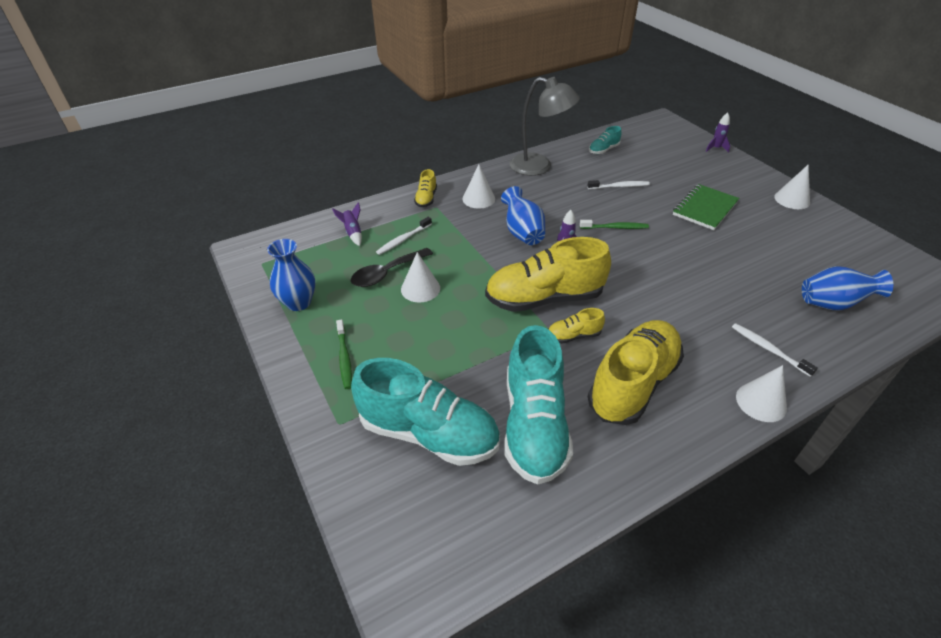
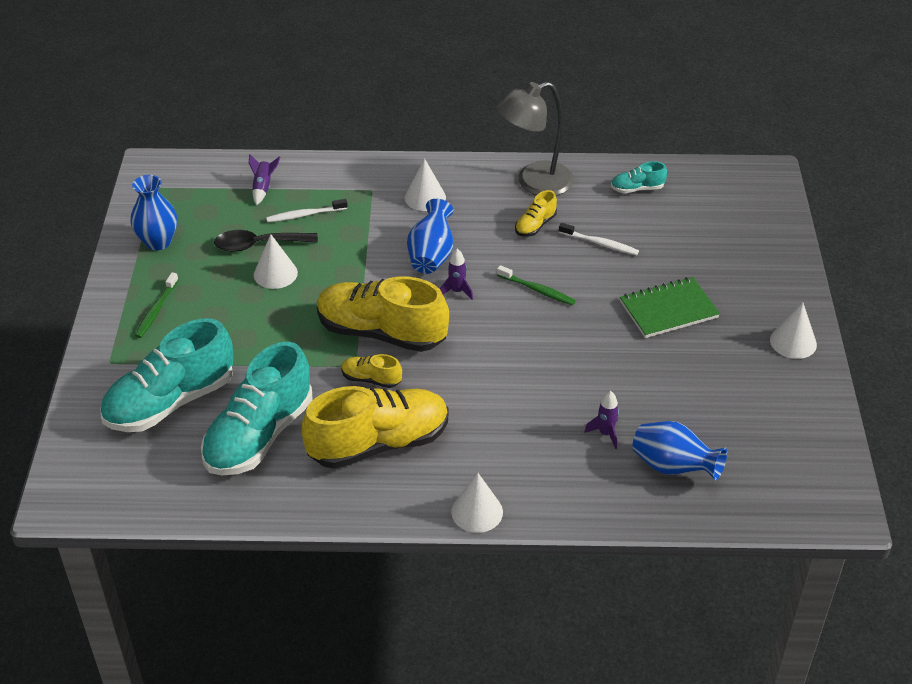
camera: 30 degrees right, 0 degrees up
turquoise shoe [351,358,500,466] -> turquoise shoe turned 90 degrees clockwise [100,318,233,432]
yellow shoe [414,169,437,207] -> yellow shoe moved to [515,190,557,236]
grey lamp [510,77,580,176] -> grey lamp turned 105 degrees clockwise [496,82,574,196]
purple rocket [706,113,730,153] -> purple rocket moved to [584,391,619,449]
white toothbrush [732,323,818,377] -> none

